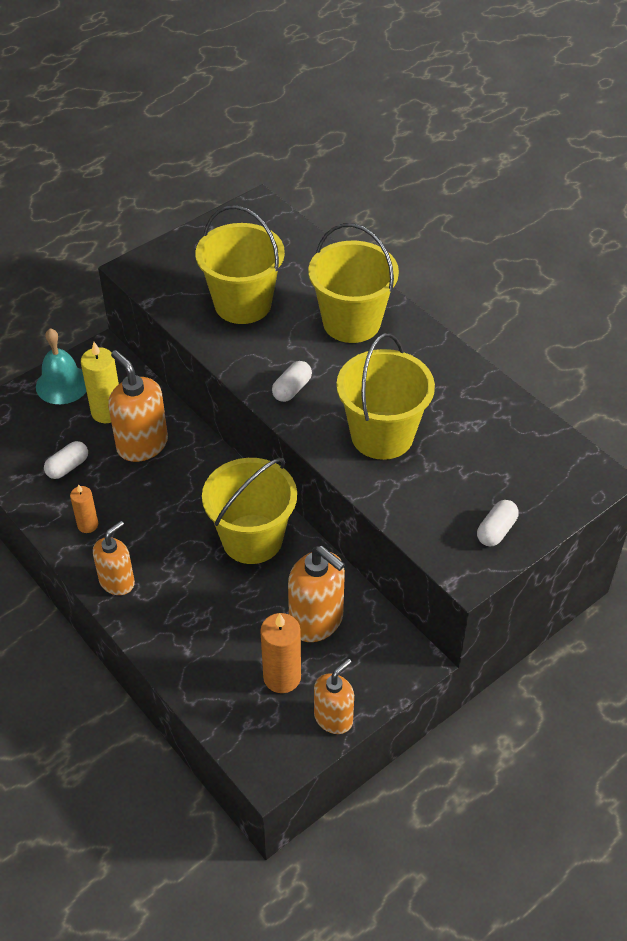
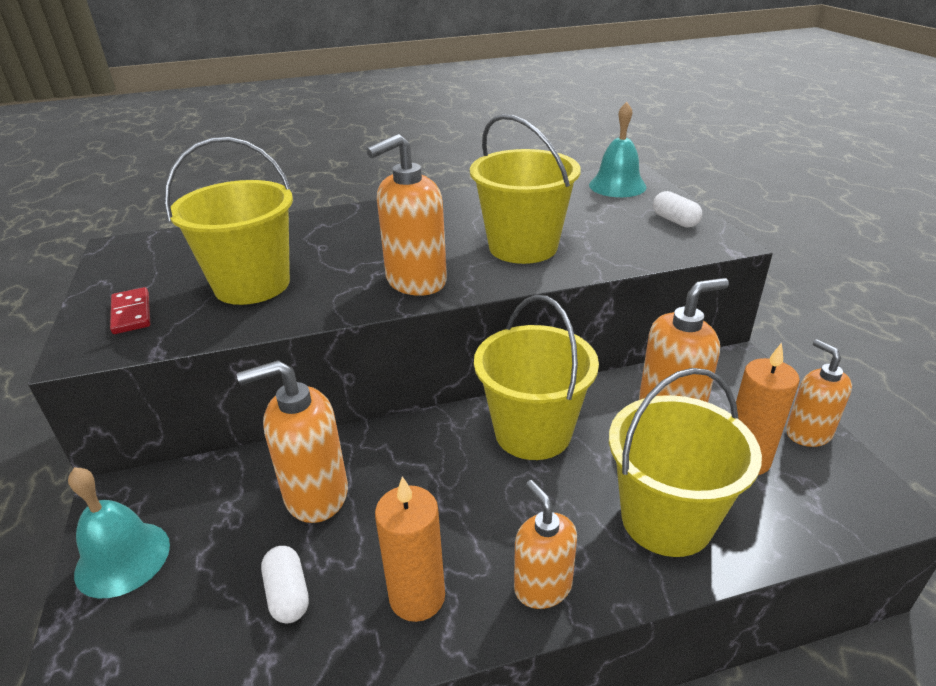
camera: 65 degrees left, 15 degrees down
orange candle [70,484,98,533] -> orange candle [375,476,445,622], size x1.63
yellow candle [81,342,119,423] -> none
white capsule [272,361,312,402] -> orange soap dispenser [367,134,447,296]
yellow bucket [308,223,399,343] -> yellow bucket moved to [609,368,762,557]
none -> red domino [110,287,150,334]
none -> turquoise bell [589,102,647,197]

